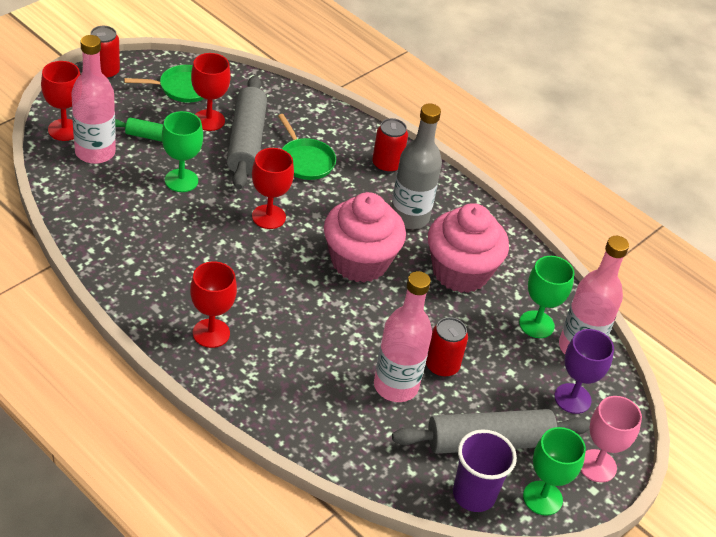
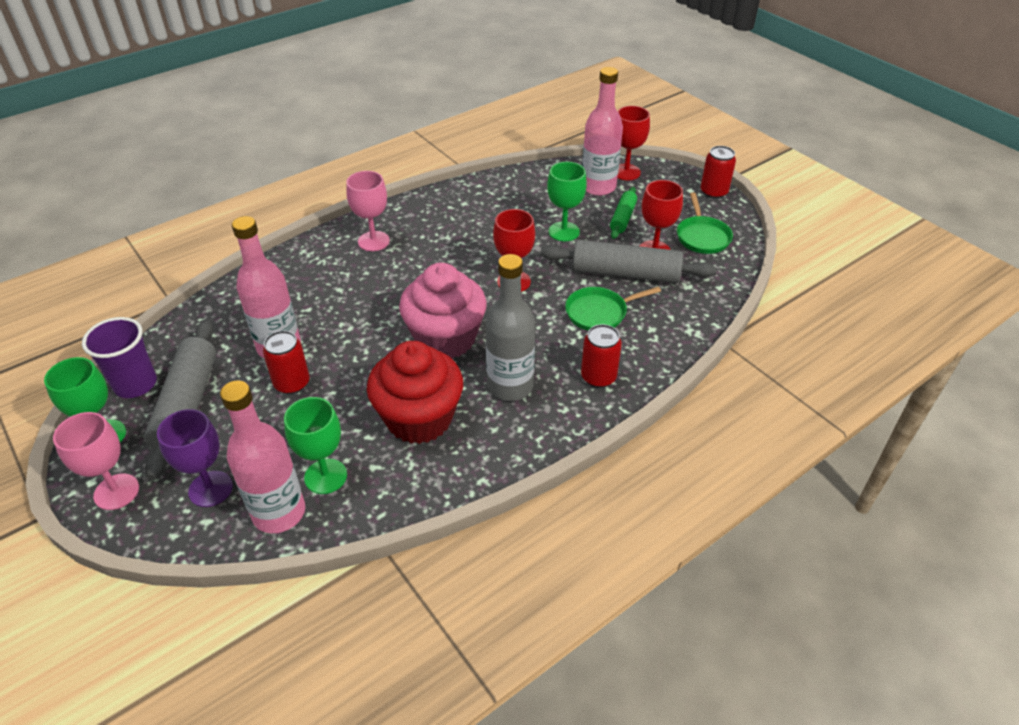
camera: 105 degrees right, 0 degrees up
red goblet [190,261,237,348] -> pink goblet [346,171,390,251]
pink cupcake [428,203,509,293] -> red cupcake [367,341,463,444]

